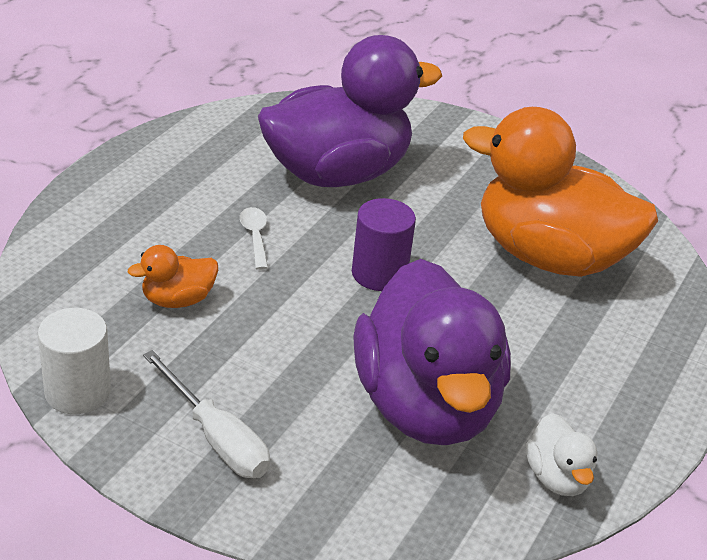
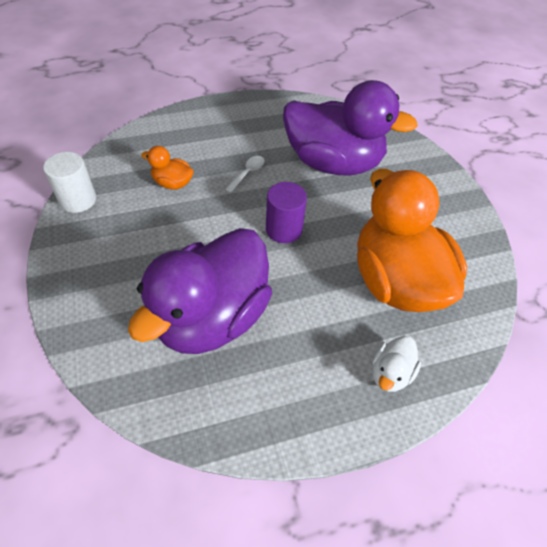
camera: 45 degrees right, 15 degrees up
white screwdriver [143,350,270,478] -> none
white duck [526,413,597,496] -> white duck moved to [372,336,421,392]

